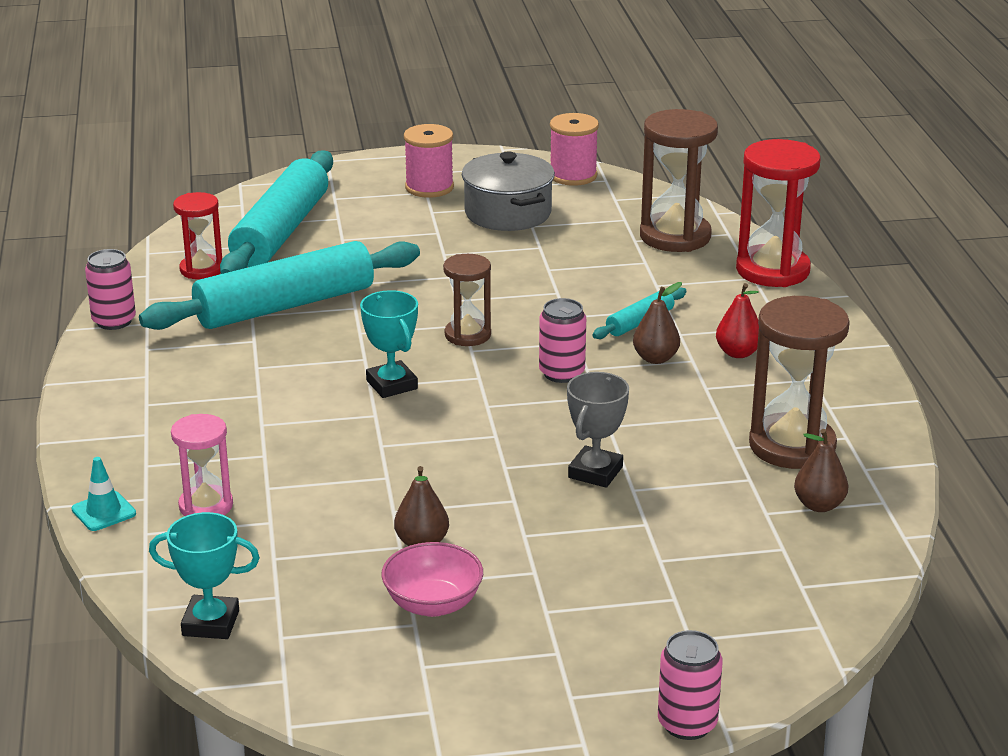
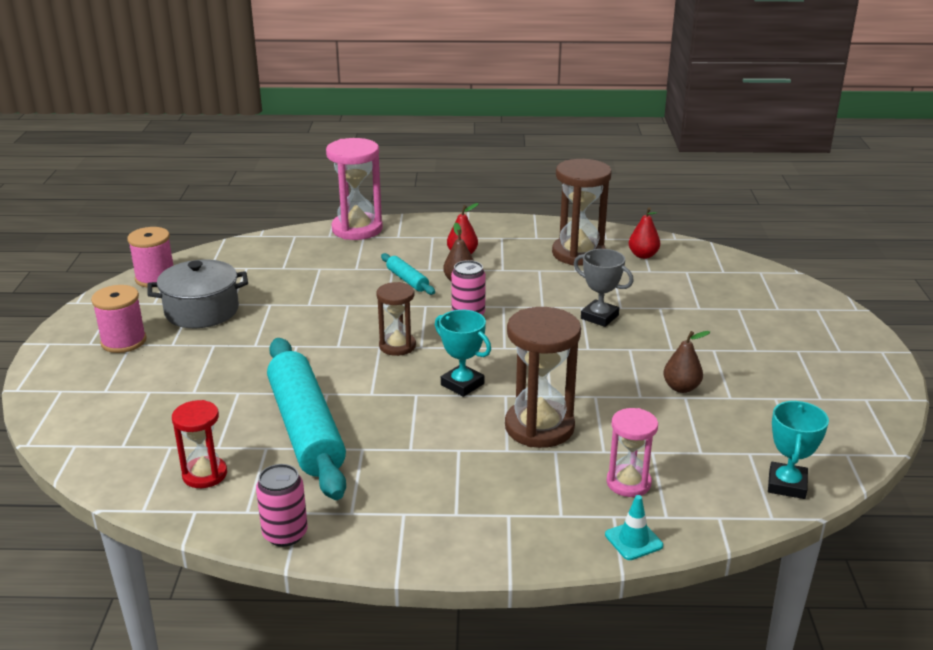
camera: 80 degrees left, 0 degrees up
turquoise rolling pin [220,150,333,274] -> none
turquoise trophy [360,290,418,398] -> turquoise trophy turned 60 degrees clockwise [435,310,491,397]
pink bowl [381,542,483,617] -> none
brown hourglass [640,109,718,252] -> brown hourglass moved to [505,307,581,448]
pink can [658,630,723,740] -> none
red hourglass [736,139,821,287] -> pink hourglass [326,138,383,240]
brown pear [794,429,848,512] -> red pear [629,207,660,259]

